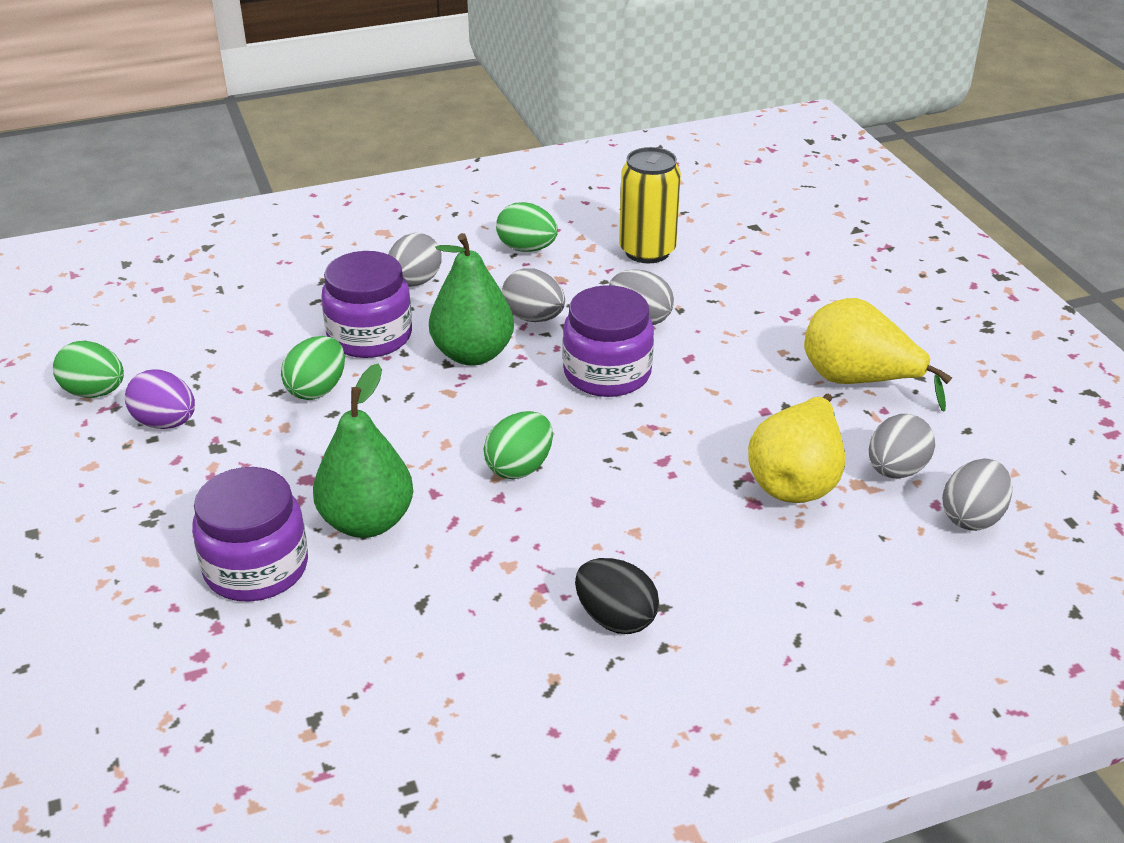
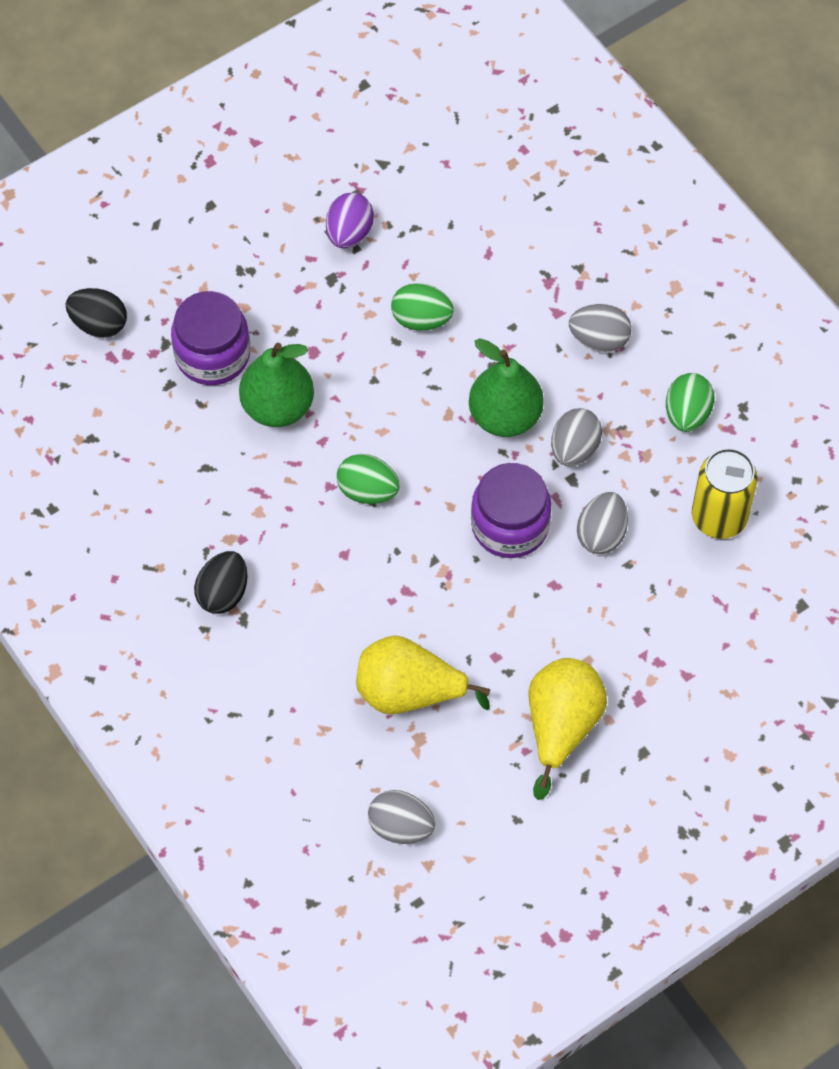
camera: 75 degrees right, 25 degrees up
green egg [53,341,124,398] -> none
purple jar [321,251,412,358] -> none
grey egg [869,414,935,478] -> none
none -> black egg [66,288,127,338]

